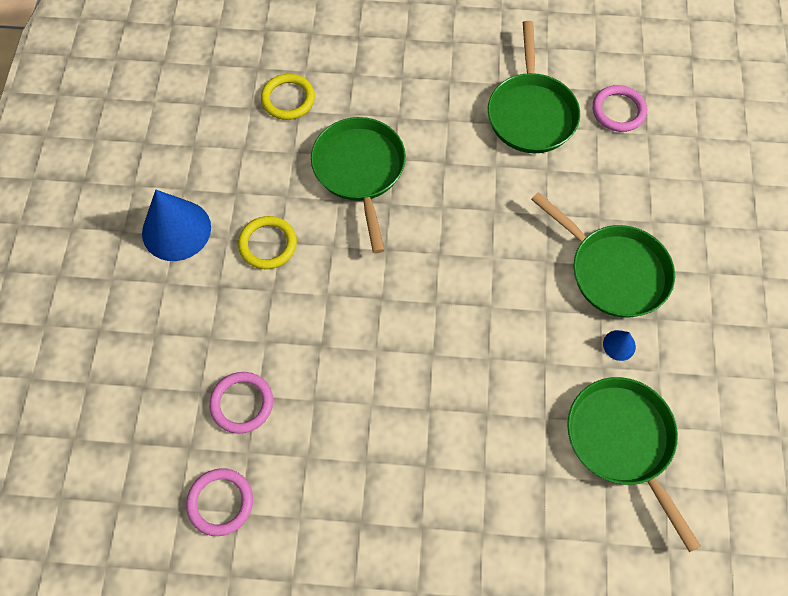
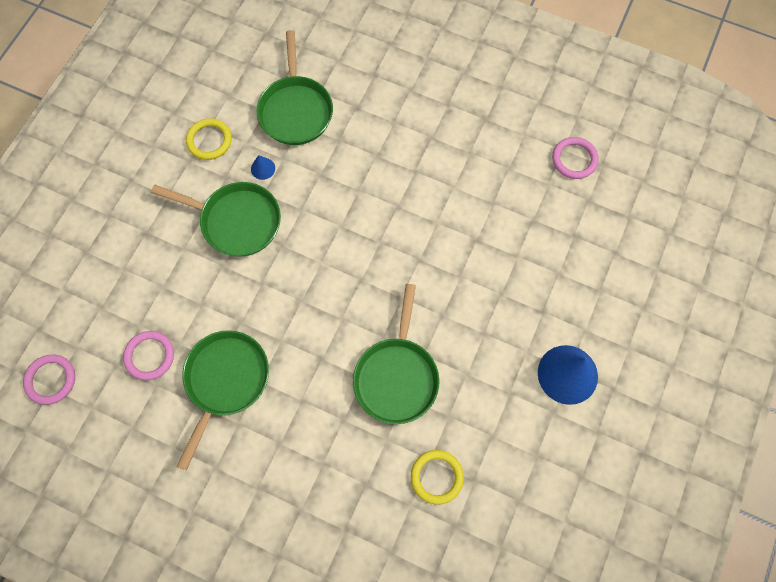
camera: 160 degrees left, 5 degrees up
pink ring [209,372,273,434] -> pink ring moved to [23,354,75,405]
yellow ring [238,216,297,269] -> yellow ring moved to [186,118,232,160]
green pan [531,192,675,318] -> green pan turned 135 degrees clockwise [151,182,281,257]

